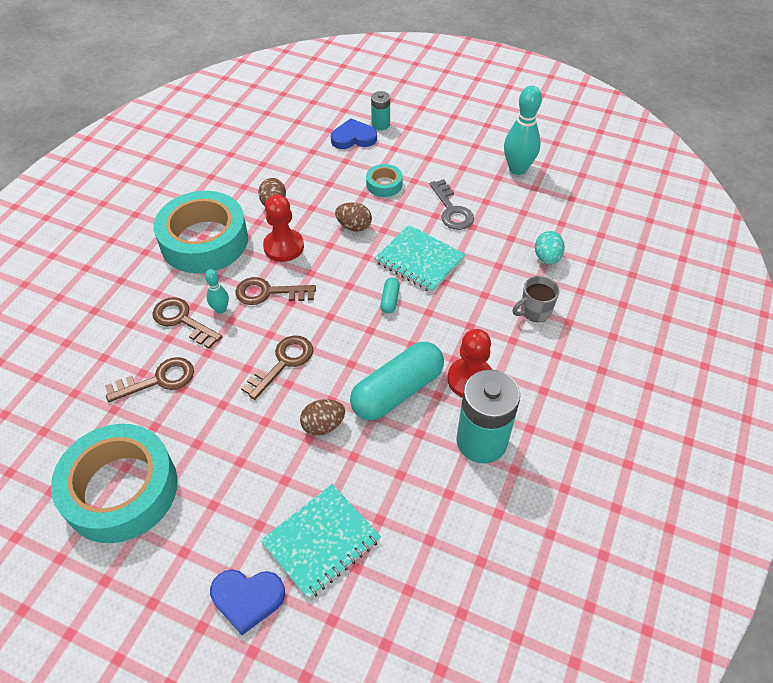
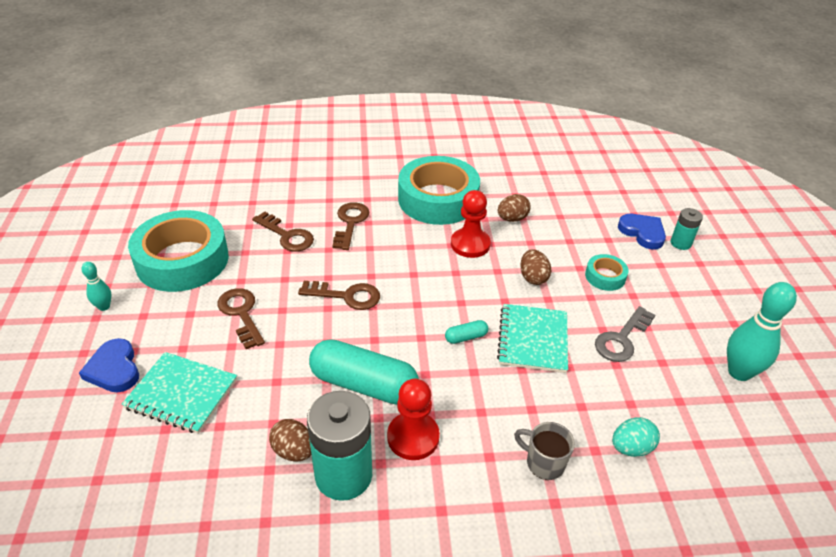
camera: 60 degrees right, 10 degrees down
turquoise bowling pin [205,269,229,314] -> turquoise bowling pin moved to [82,262,111,311]
brown key [235,277,316,305] -> brown key moved to [218,288,265,349]
brown egg [300,399,345,436] -> brown egg moved to [269,419,311,461]

